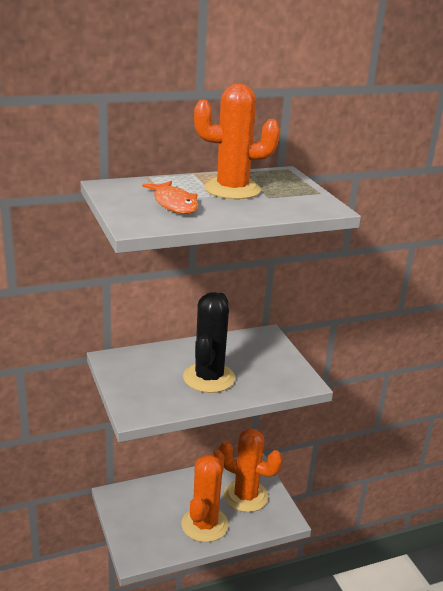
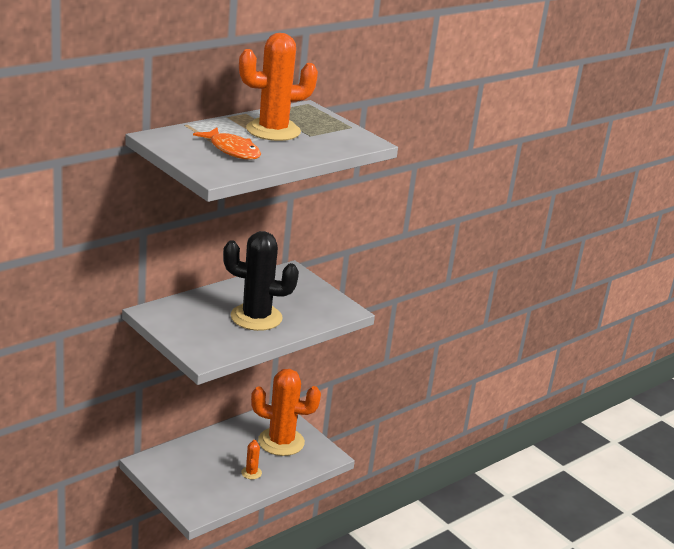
camera: 20 degrees left, 0 degrees up
orange cactus [181,450,229,542] -> orange cactus [241,440,262,479], size x0.42
black cactus [183,292,235,393] -> black cactus turned 75 degrees counterclockwise [223,231,299,331]

